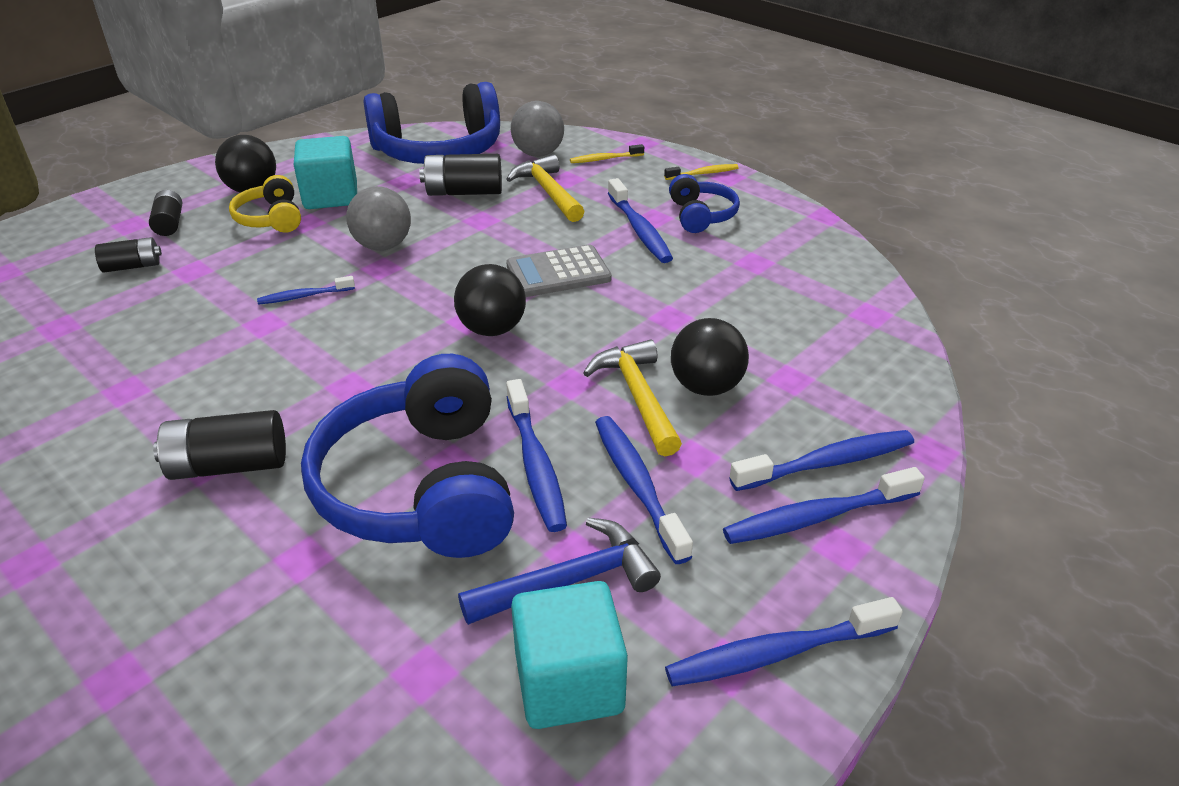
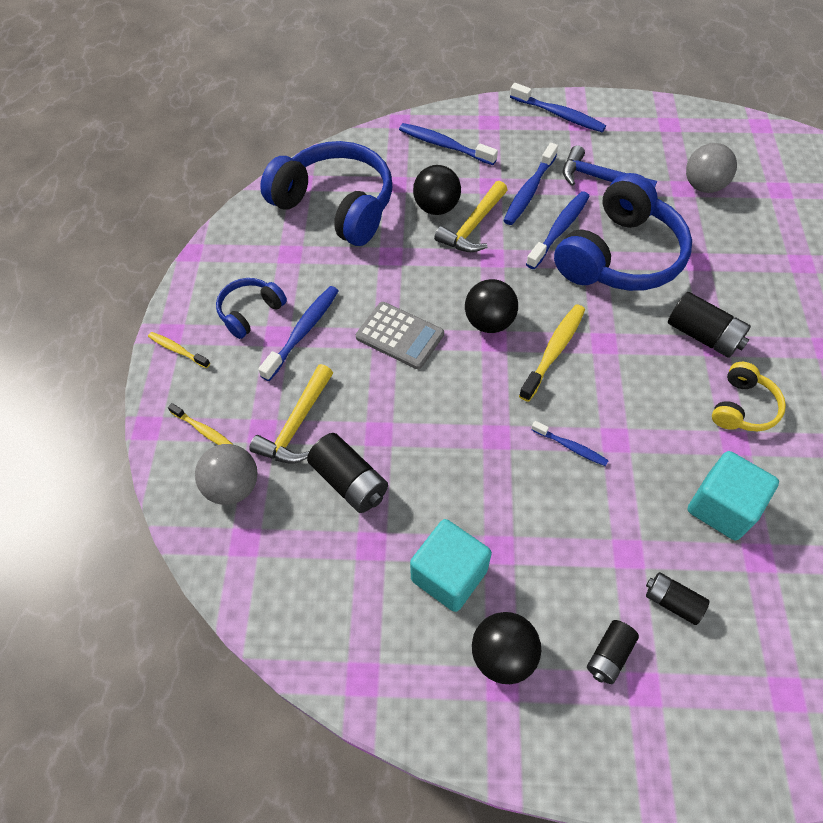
camera: 130 degrees left, 20 degrees up
yellow headphones [229,175,301,233] -> yellow headphones moved to [712,362,786,431]
grey ball [346,186,411,251] -> grey ball moved to [686,143,737,193]
blue headphones [363,82,500,164] -> blue headphones moved to [260,141,392,246]
turquoise cube [511,581,628,729] -> turquoise cube moved to [687,451,779,540]
blue toothbrush [723,467,925,544] -> none
none -> yellow toothbrush [519,304,585,402]

